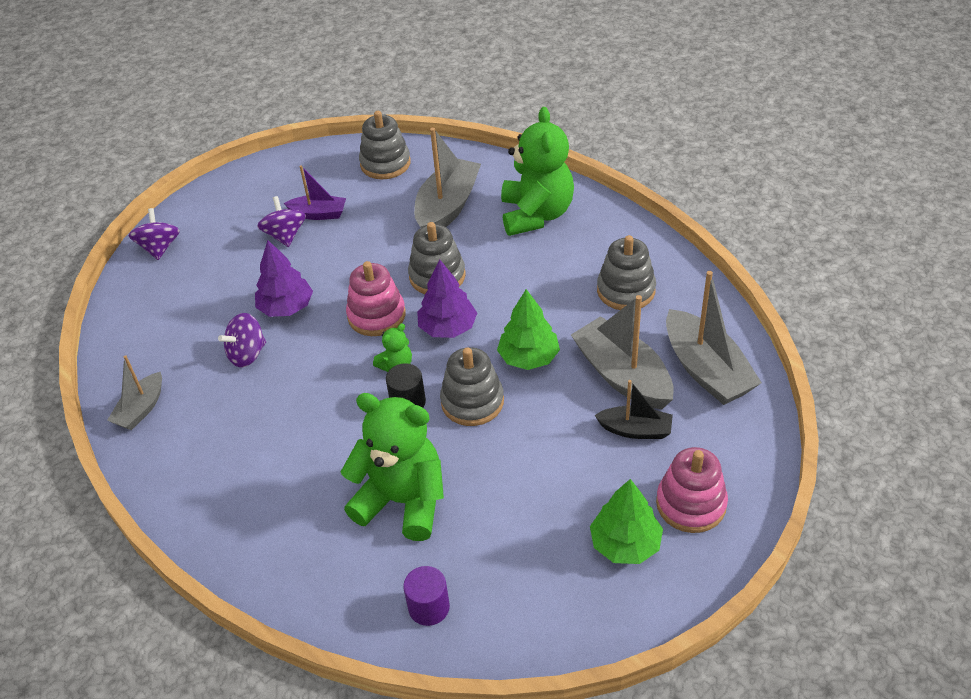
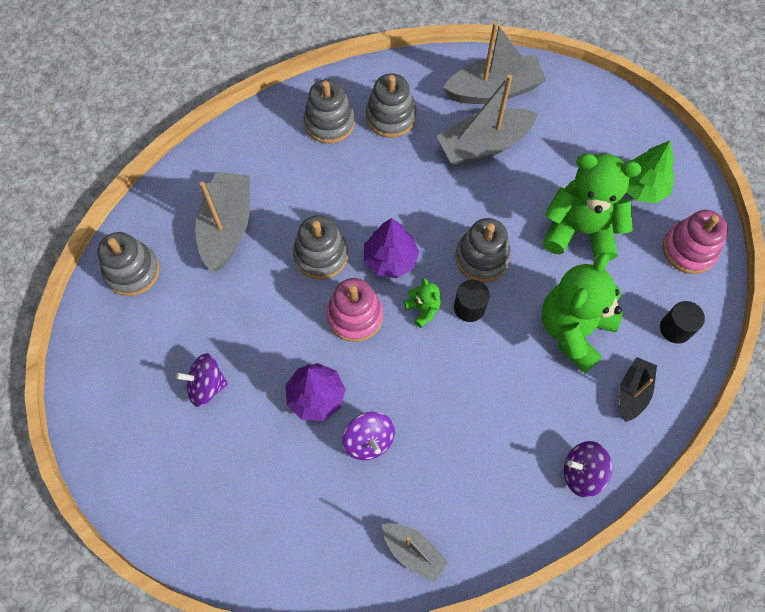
camera: 80 degrees left, 20 degrees up
purple spinning top [129,208,180,260] -> purple spinning top moved to [564,441,612,498]
purple boat [284,165,346,220] -> none
purple cylinder [403,566,450,626] -> black cylinder [660,301,705,344]
grey boat [414,127,481,228] -> grey boat turned 60 degrees clockwise [195,172,250,271]
green tree [497,289,560,370] -> none
green teddy bear [501,107,574,236] -> green teddy bear moved to [543,153,641,261]
black boat [595,380,673,439] -> black boat moved to [619,357,657,422]
pink stacking toy [656,447,728,533] -> pink stacking toy moved to [663,210,728,274]
none -> grey stacking toy [303,79,355,144]

